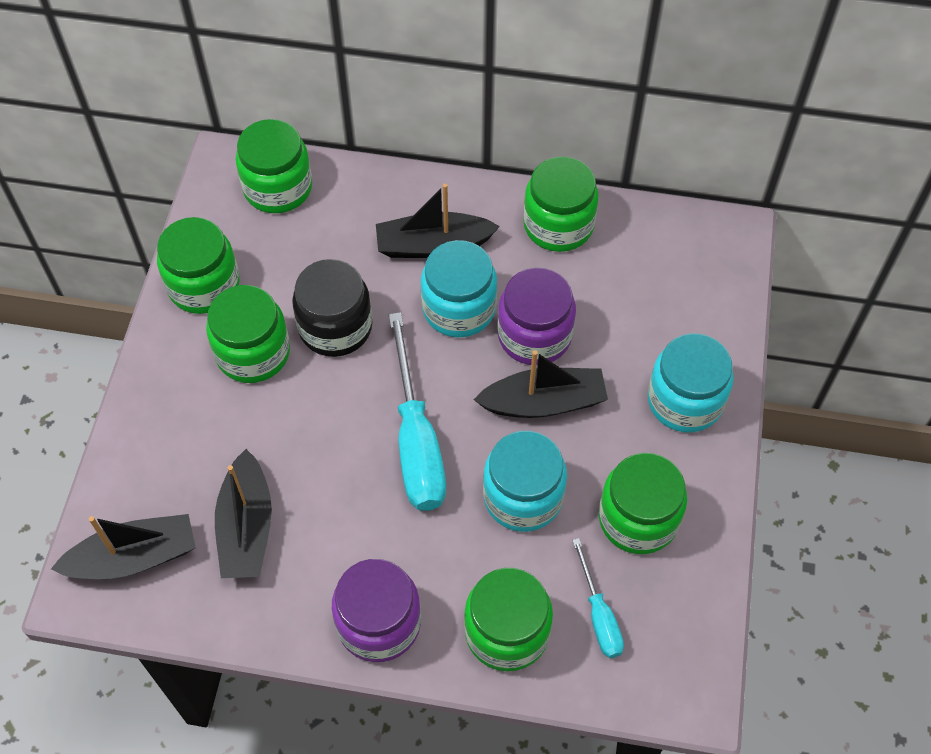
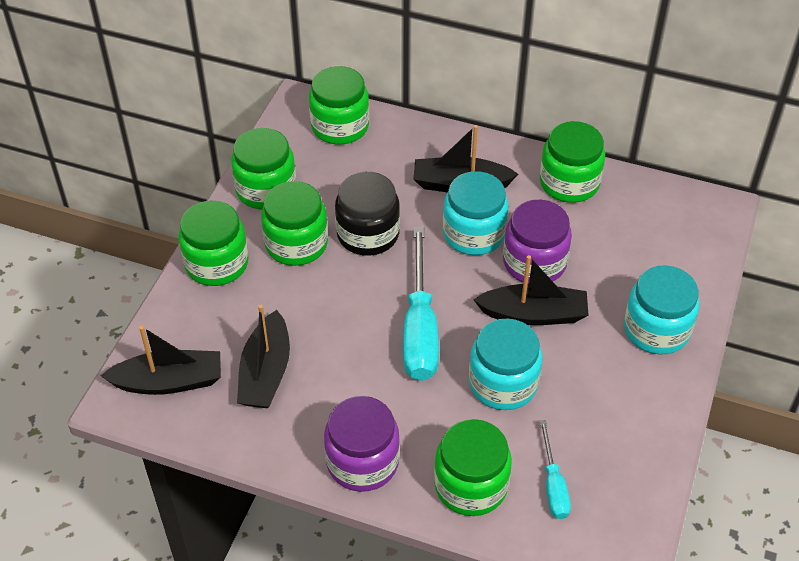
camera: 10 degrees right, 10 degrees down
green jar [599,453,687,554] -> green jar moved to [178,201,249,286]

